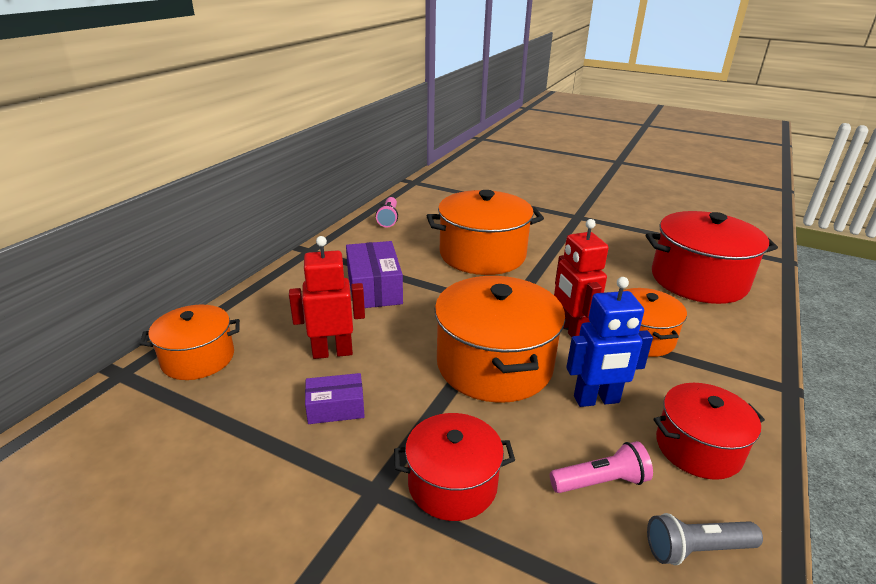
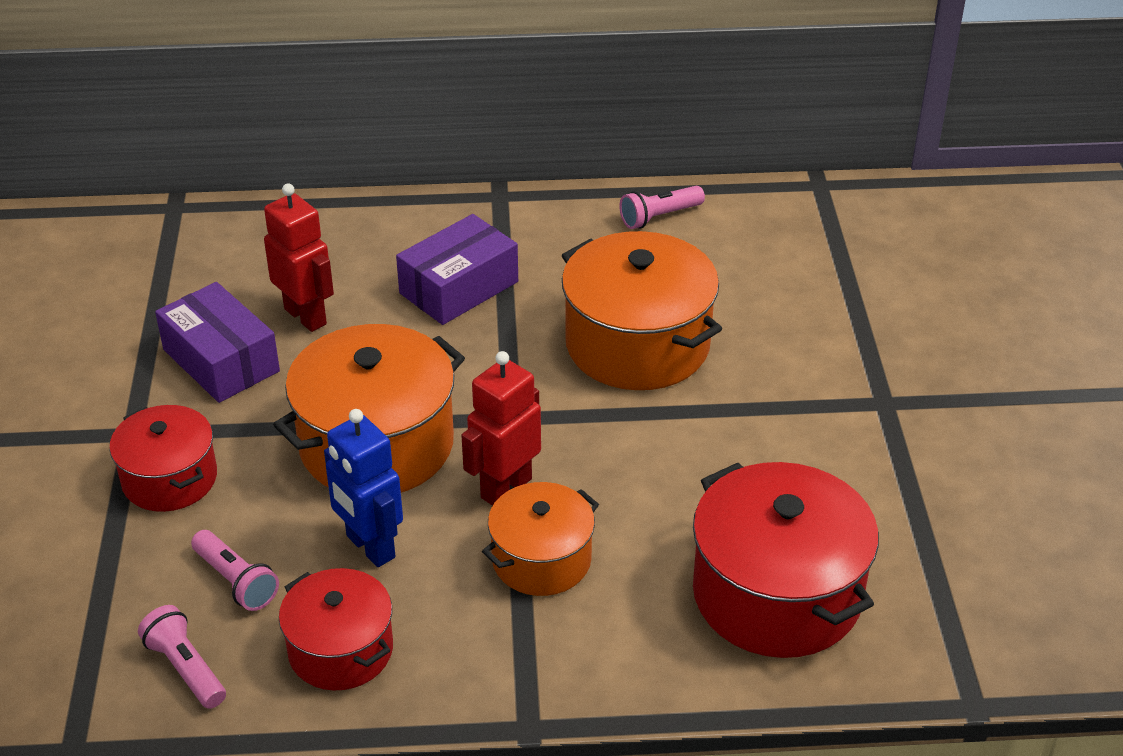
camera: 60 degrees right, 10 degrees up
orange pot [140,305,240,380] -> none
purple box [305,373,365,424] -> purple box [155,282,280,403], size x1.69
grey flashlight [647,513,763,565] -> pink flashlight [138,605,226,709]

